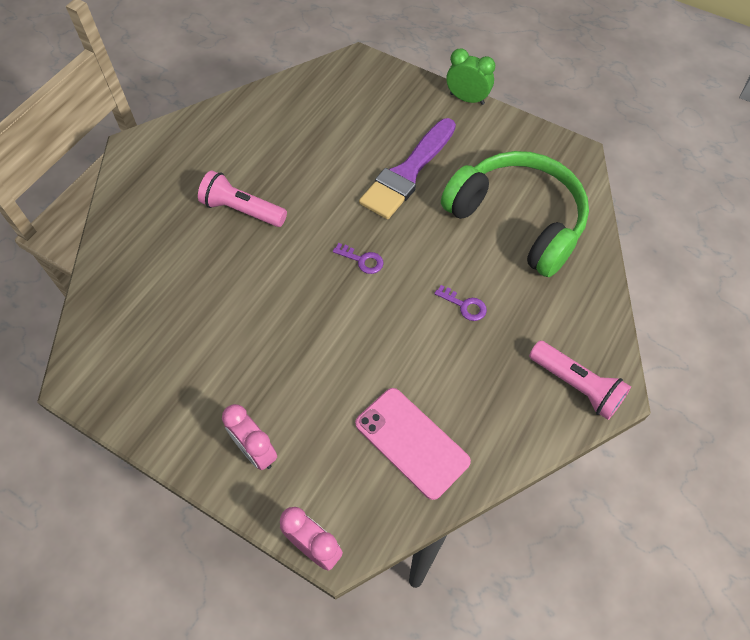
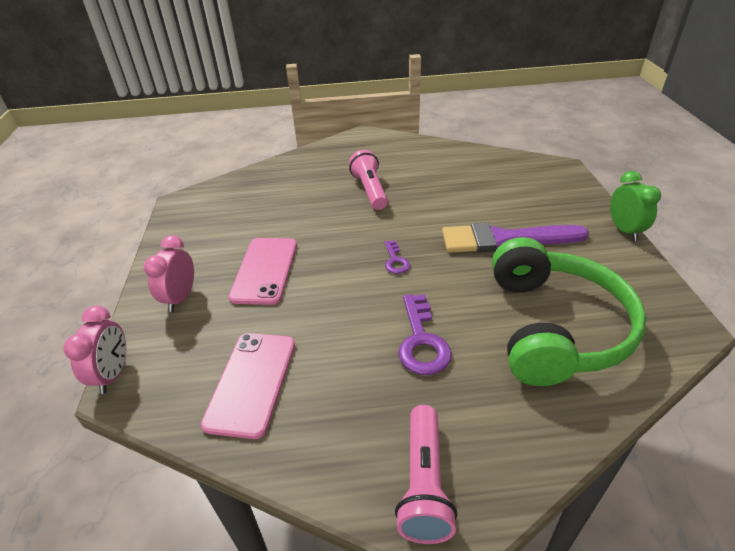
camera: 55 degrees right, 20 degrees down
purple key [434,285,487,321] -> purple key [398,294,452,375], size x1.75
none -> pink phone [229,238,297,305]

